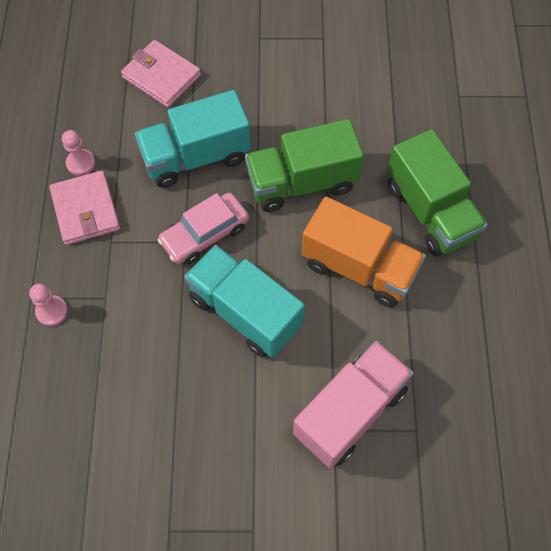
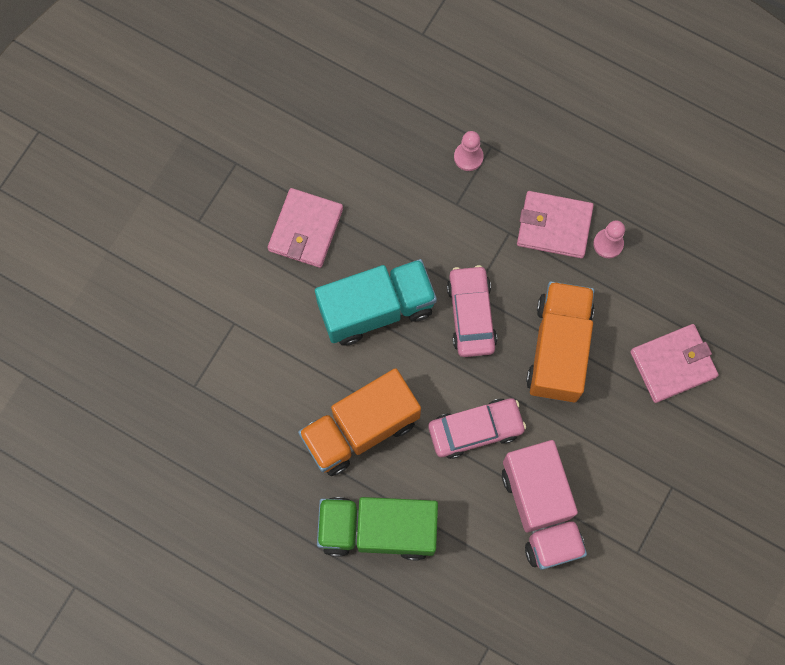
camera: 120 degrees right, 10 degrees up
turquoise truck [135,90,251,188] -> orange truck [526,281,595,403]
green truck [245,119,364,212] -> pink car [428,398,526,459]
pink truck [293,341,414,468] -> pink truck moved to [502,440,587,570]
none -> pink wallet [268,188,343,268]

